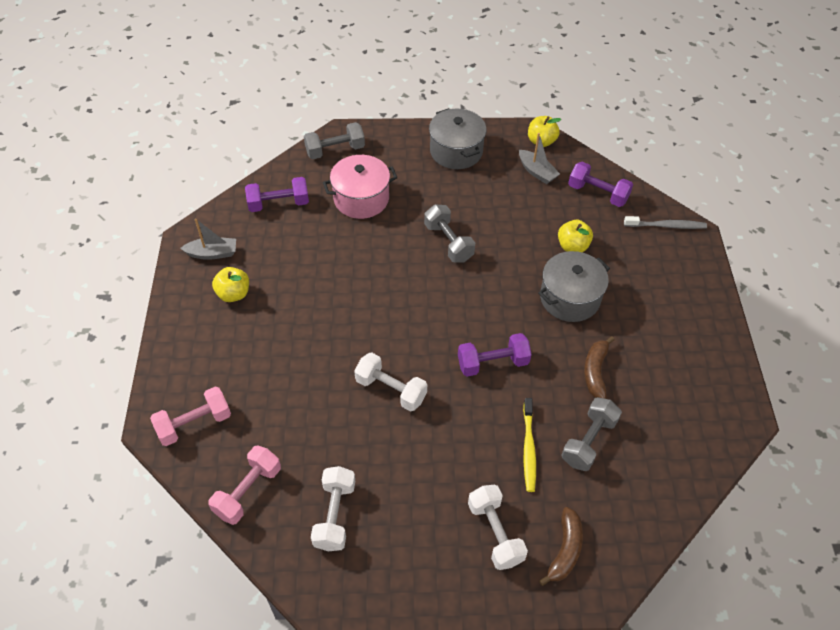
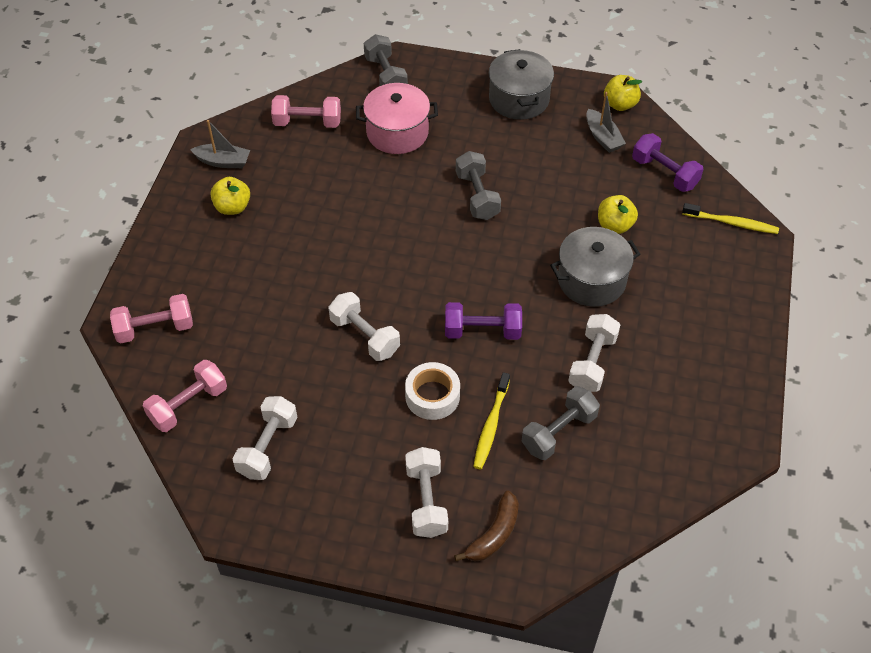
camera: 15 degrees right, 0 degrees up
purple dumbbell [245,177,309,212] -> pink dumbbell [271,95,341,128]
grey dumbbell [304,122,365,159] -> grey dumbbell turned 75 degrees clockwise [364,34,408,86]
brown banana [584,336,615,399] -> white dumbbell [568,314,620,392]
grey toothbrush [624,216,707,229] -> yellow toothbrush [682,203,779,234]
none -> white tape [405,362,460,420]

